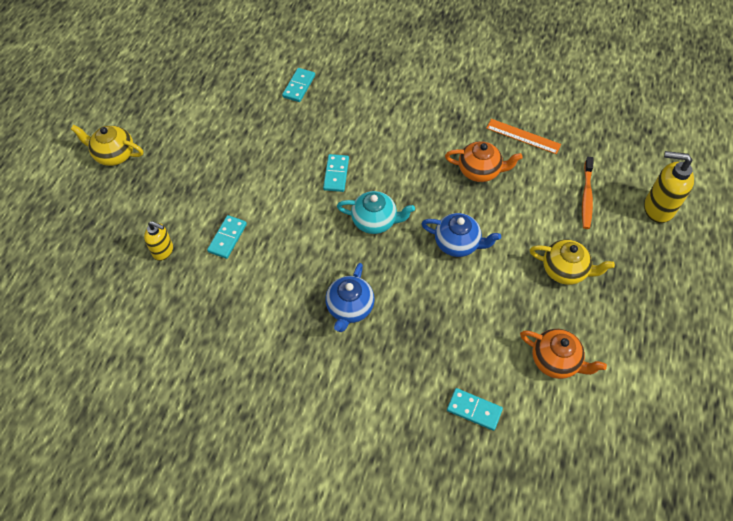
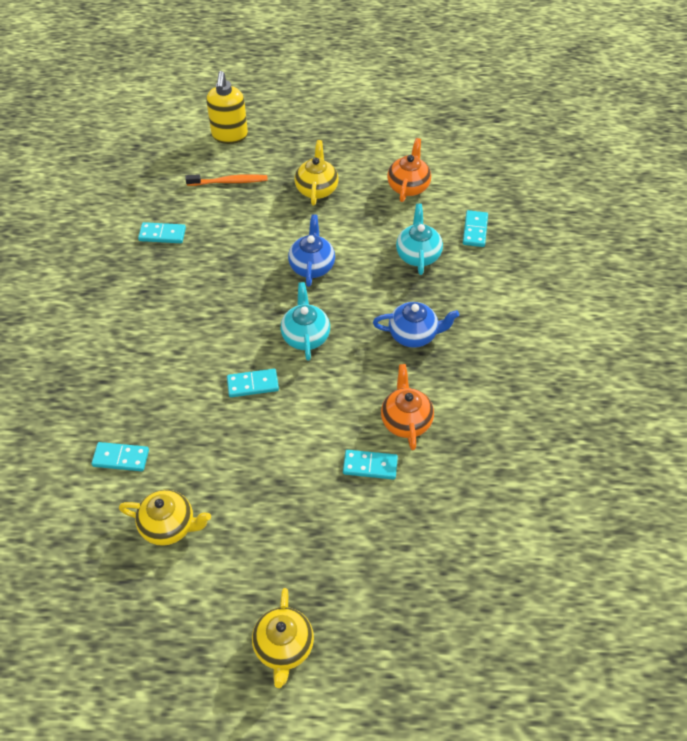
camera: 105 degrees left, 5 degrees down
yellow soap dispenser [144,221,173,261] -> none
orange teapot [445,141,523,182] -> orange teapot moved to [381,364,434,450]
orange ruler [486,119,561,154] -> turquoise domino [138,222,186,243]
none -> yellow teapot [119,490,211,546]
none -> turquoise teapot [396,204,443,275]

